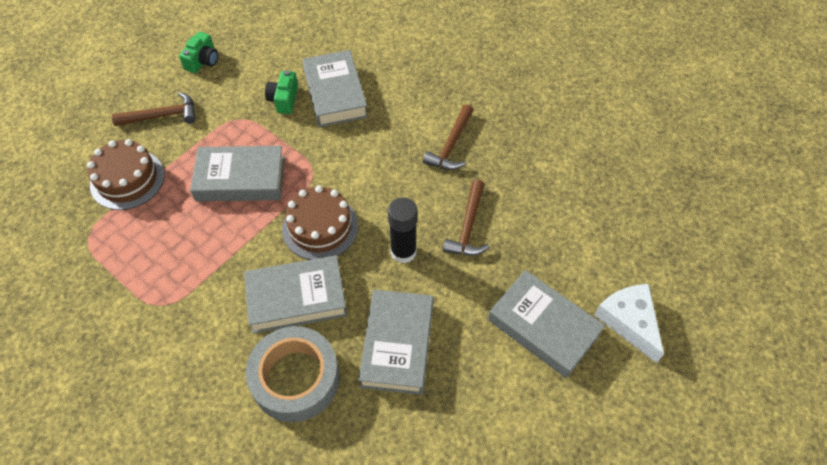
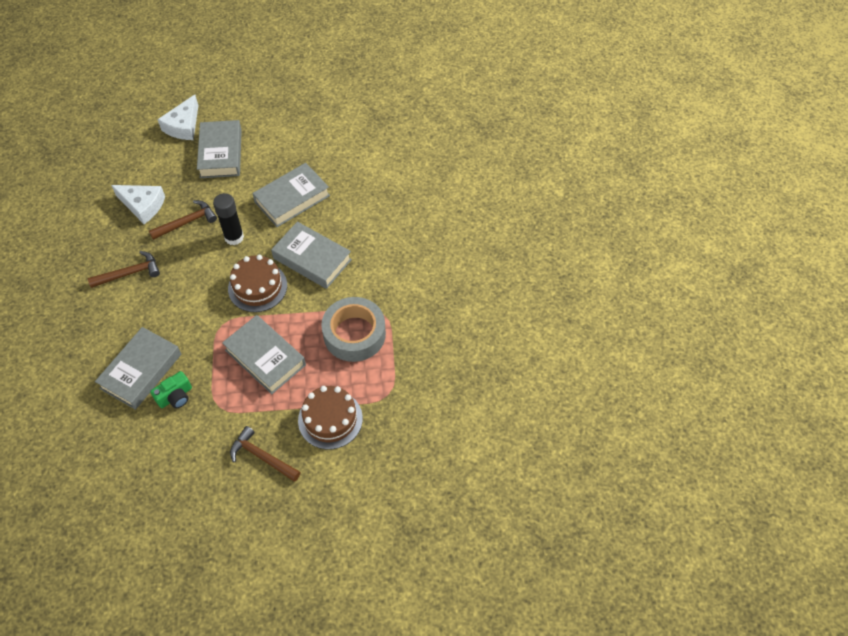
camera: 135 degrees left, 0 degrees up
green camera [179,32,218,73] -> none
grey tape [246,326,340,422] -> grey tape moved to [321,297,386,362]
none -> white cheese [111,185,165,224]

